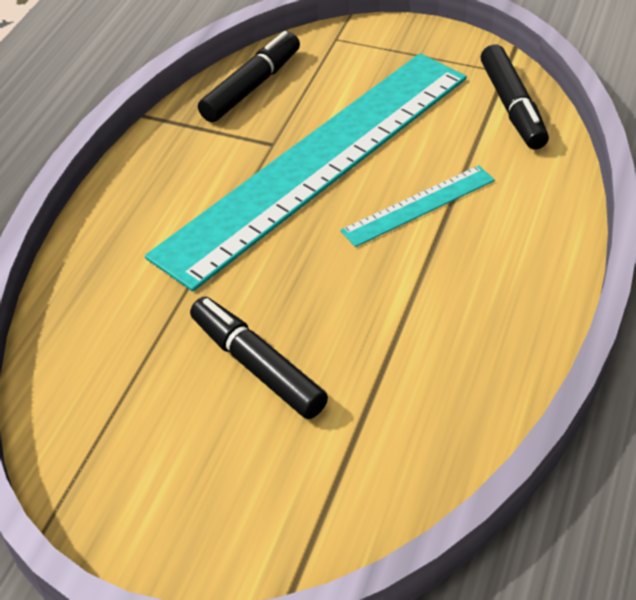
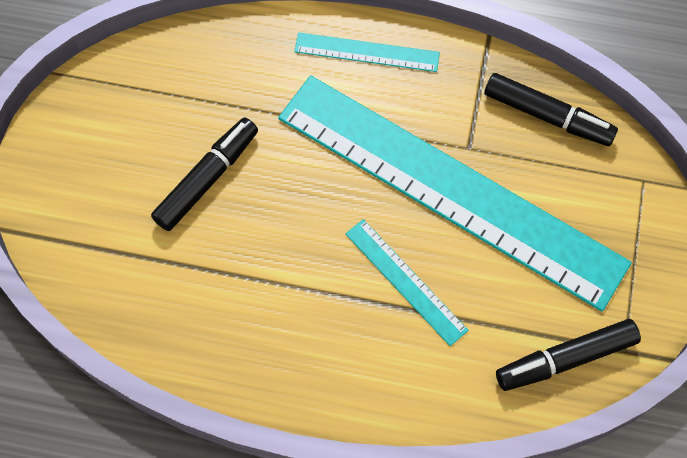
camera: 80 degrees right, 20 degrees up
none -> turquoise ruler [294,32,440,72]

